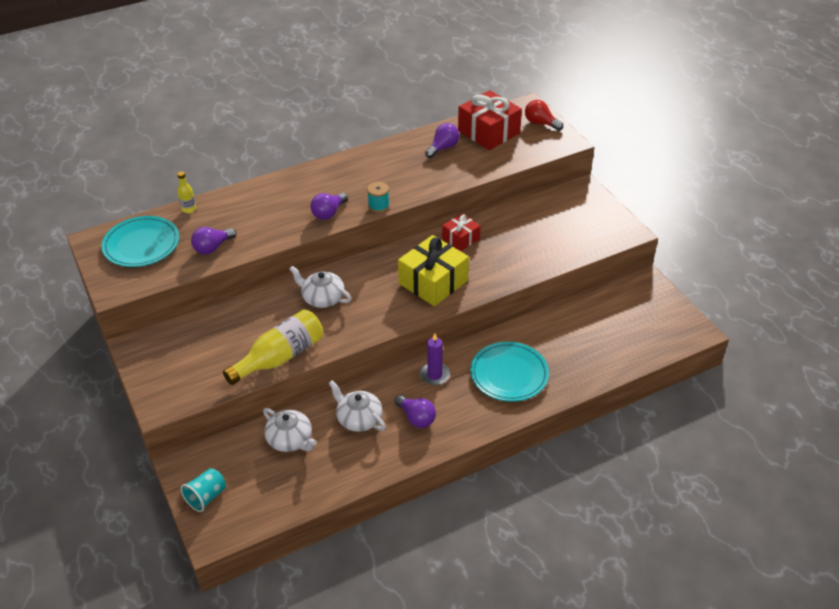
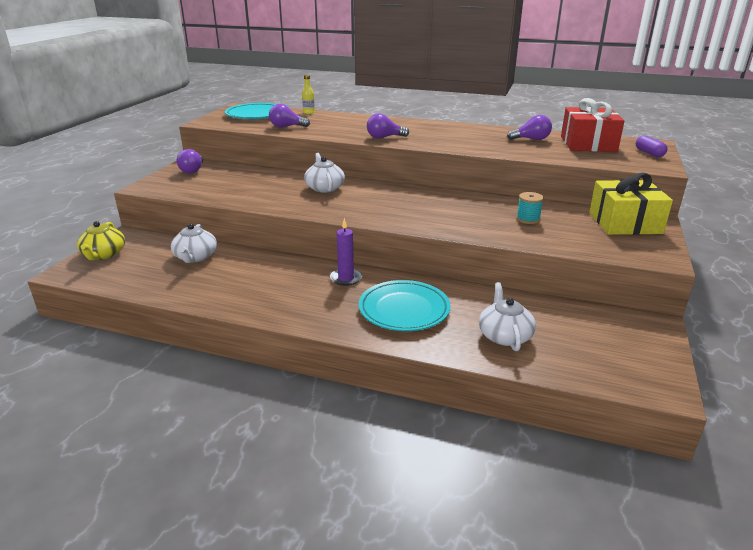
camera: 45 degrees right, 15 degrees down
turquoise cup [181,468,226,512] -> yellow teapot [77,221,125,260]
yellow bottle [223,309,323,385] -> none
white teapot [329,380,386,432] -> white teapot moved to [479,282,536,351]
turquoise spool [367,182,390,213] -> turquoise spool moved to [516,192,544,224]
purple light bulb [394,395,436,428] -> purple light bulb moved to [177,149,203,174]
yellow gift [398,235,469,306] -> yellow gift moved to [589,173,673,235]
red gift [442,213,480,251] -> none
red light bulb [525,100,563,131] -> purple capsule [636,136,668,157]

